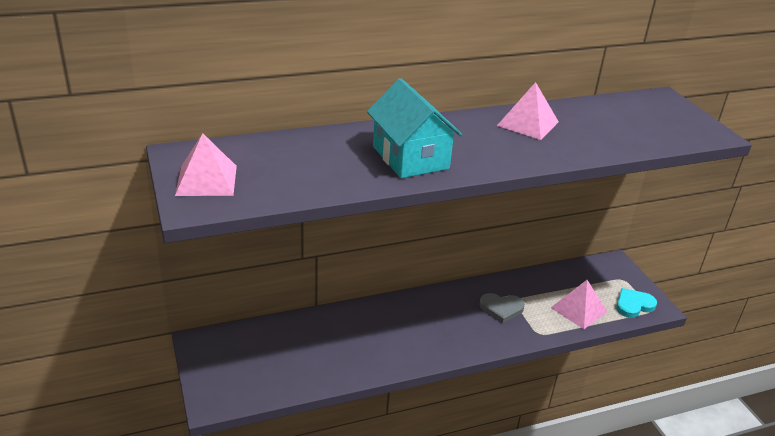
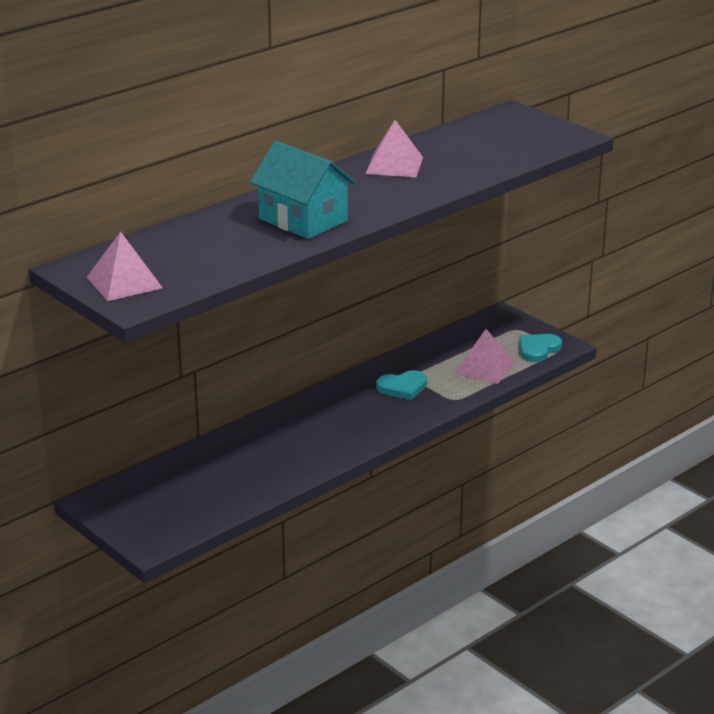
camera: 20 degrees left, 5 degrees down
grey heart [479,293,525,323] -> turquoise heart [376,370,427,400]

